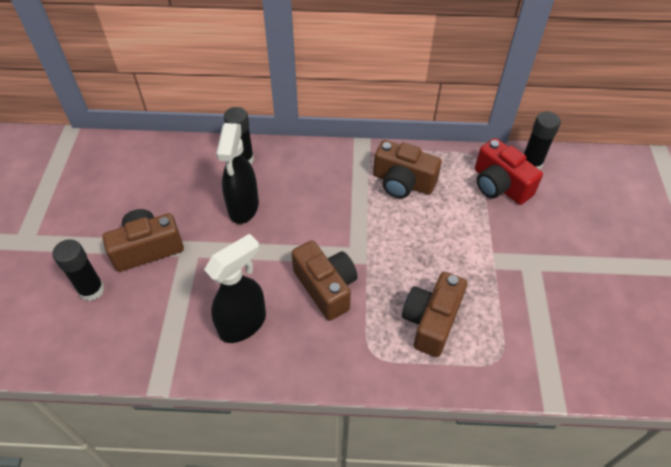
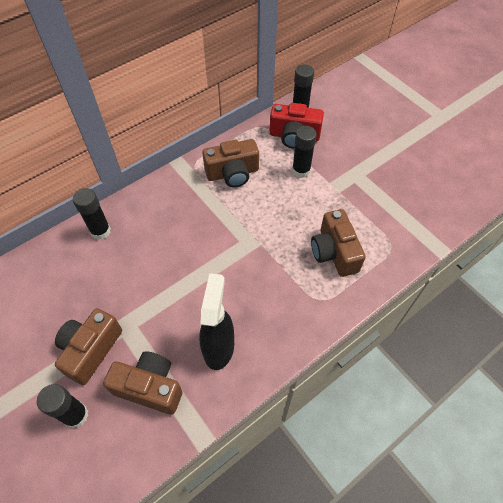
camera: 40 degrees left, 5 degrees up
black spray bottle [216,123,259,224] -> none
brown camera [291,240,358,321] -> brown camera moved to [103,351,182,415]
none -> black glue stick [292,126,317,178]

